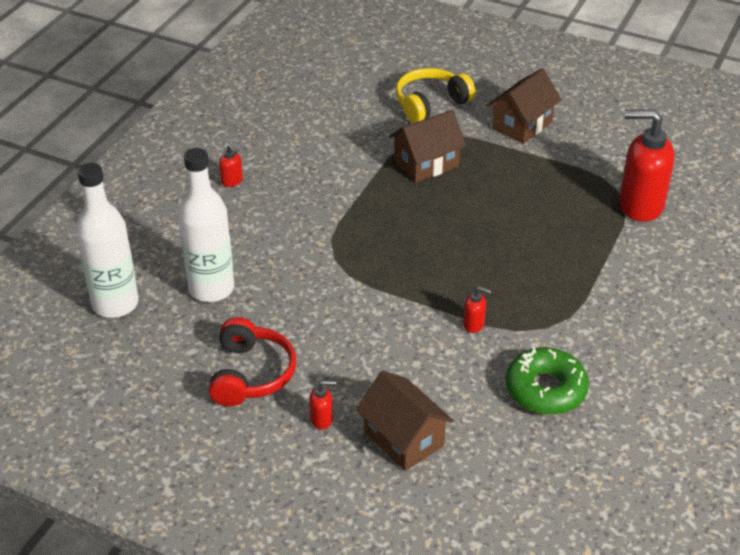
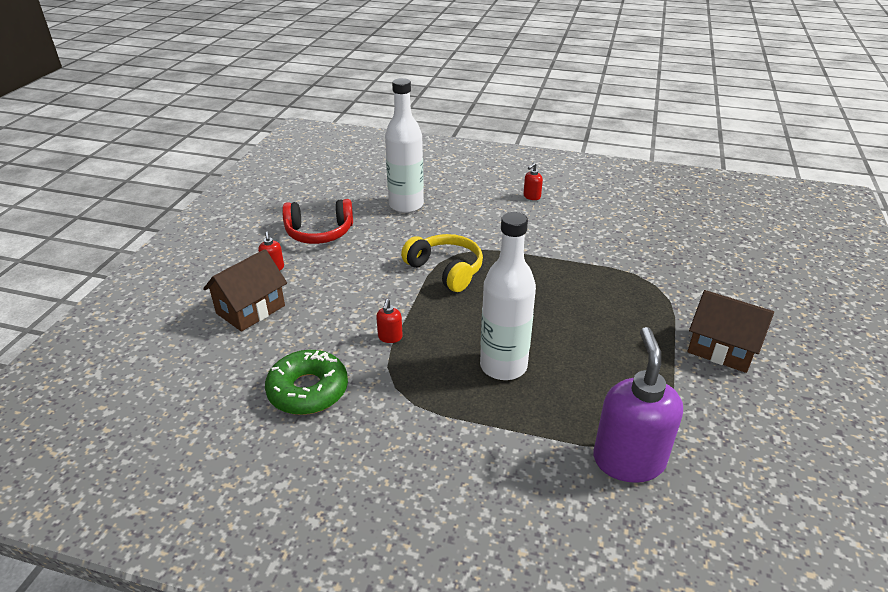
camera: 80 degrees right, 5 degrees down
white bottle [76,163,139,318] -> white bottle moved to [480,212,536,380]
brown house [389,110,466,183] -> none
yellow headphones [396,68,475,123] -> yellow headphones moved to [401,234,483,292]
red soap dispenser [619,110,675,222] -> purple soap dispenser [593,327,683,483]

